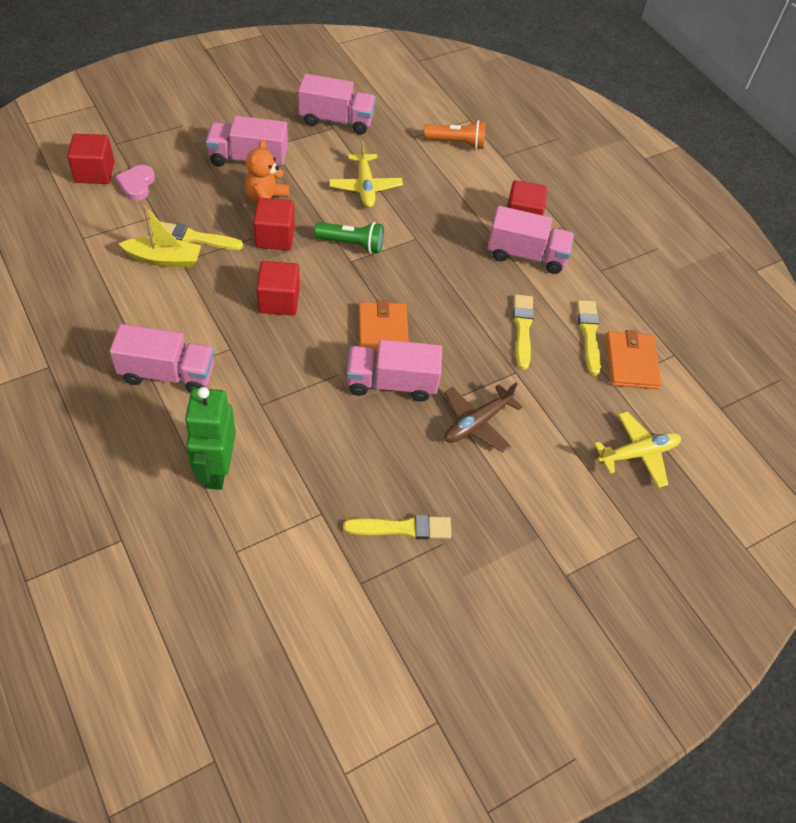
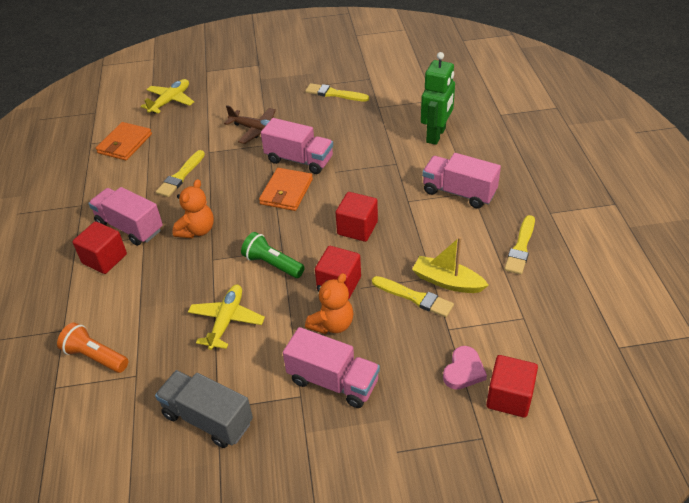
camera: 150 degrees left, 10 degrees down
pink truck [298,74,376,135] -> grey truck [155,370,253,448]
brown plane [444,383,523,452] -> brown plane turned 45 degrees clockwise [224,105,276,144]
yellow brush [577,300,601,375] -> yellow brush moved to [504,215,535,274]
yellow plane [594,411,681,488] -> yellow plane turned 120 degrees clockwise [141,79,194,114]
none -> orange teddy bear [172,179,214,238]

